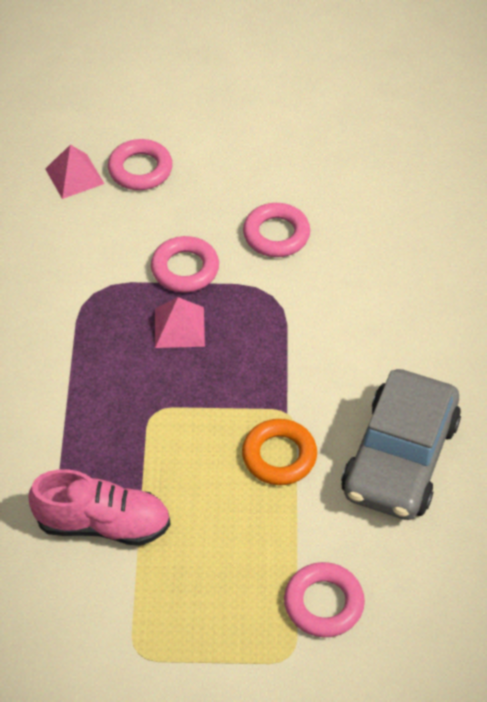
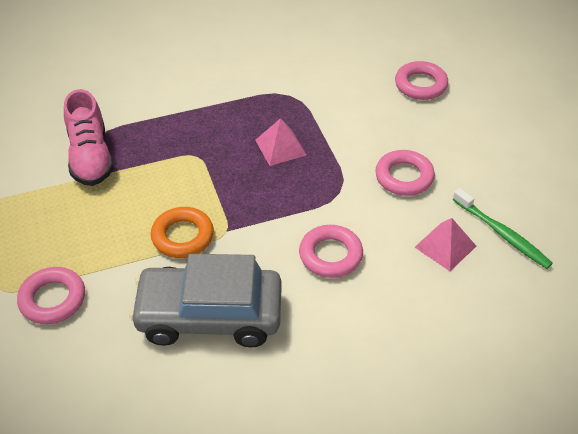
camera: 70 degrees right, 5 degrees down
pink pyramid [45,145,104,199] -> pink pyramid moved to [415,218,476,271]
pink ring [151,236,219,293] -> pink ring moved to [299,225,363,278]
none -> green toothbrush [453,188,553,269]

